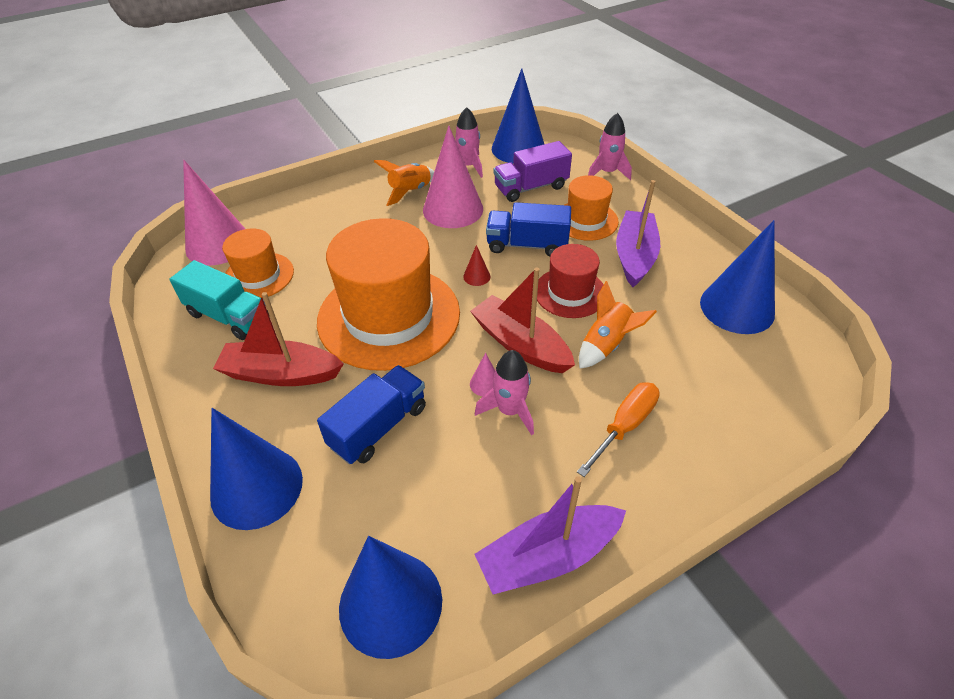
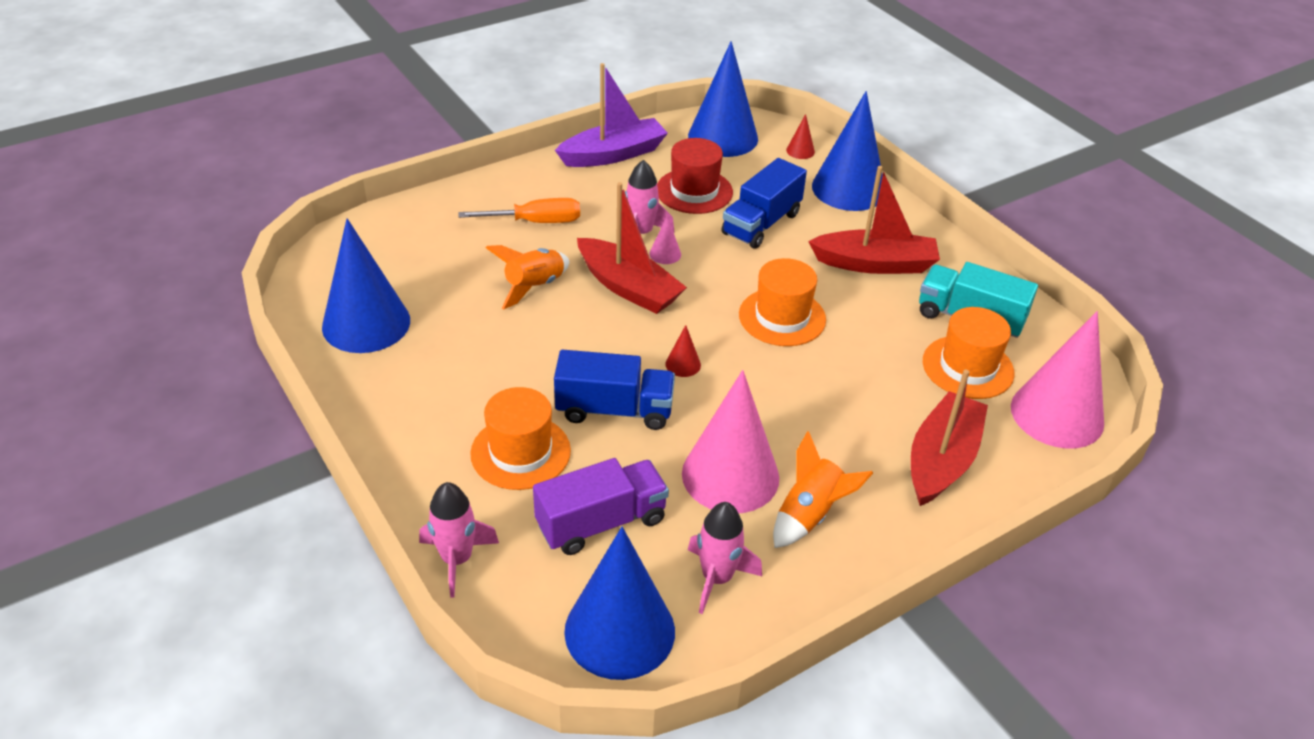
camera: 175 degrees right, 5 degrees down
orange hat [317,218,460,371] -> orange hat [739,258,826,346], size x0.52
red hat [537,244,604,318] -> red hat moved to [657,138,733,214]
orange screwdriver [577,382,660,477] -> orange screwdriver turned 135 degrees counterclockwise [458,198,580,223]
purple boat [616,180,660,287] -> none
none -> red cone [786,114,815,159]
none -> red boat [911,370,988,506]

